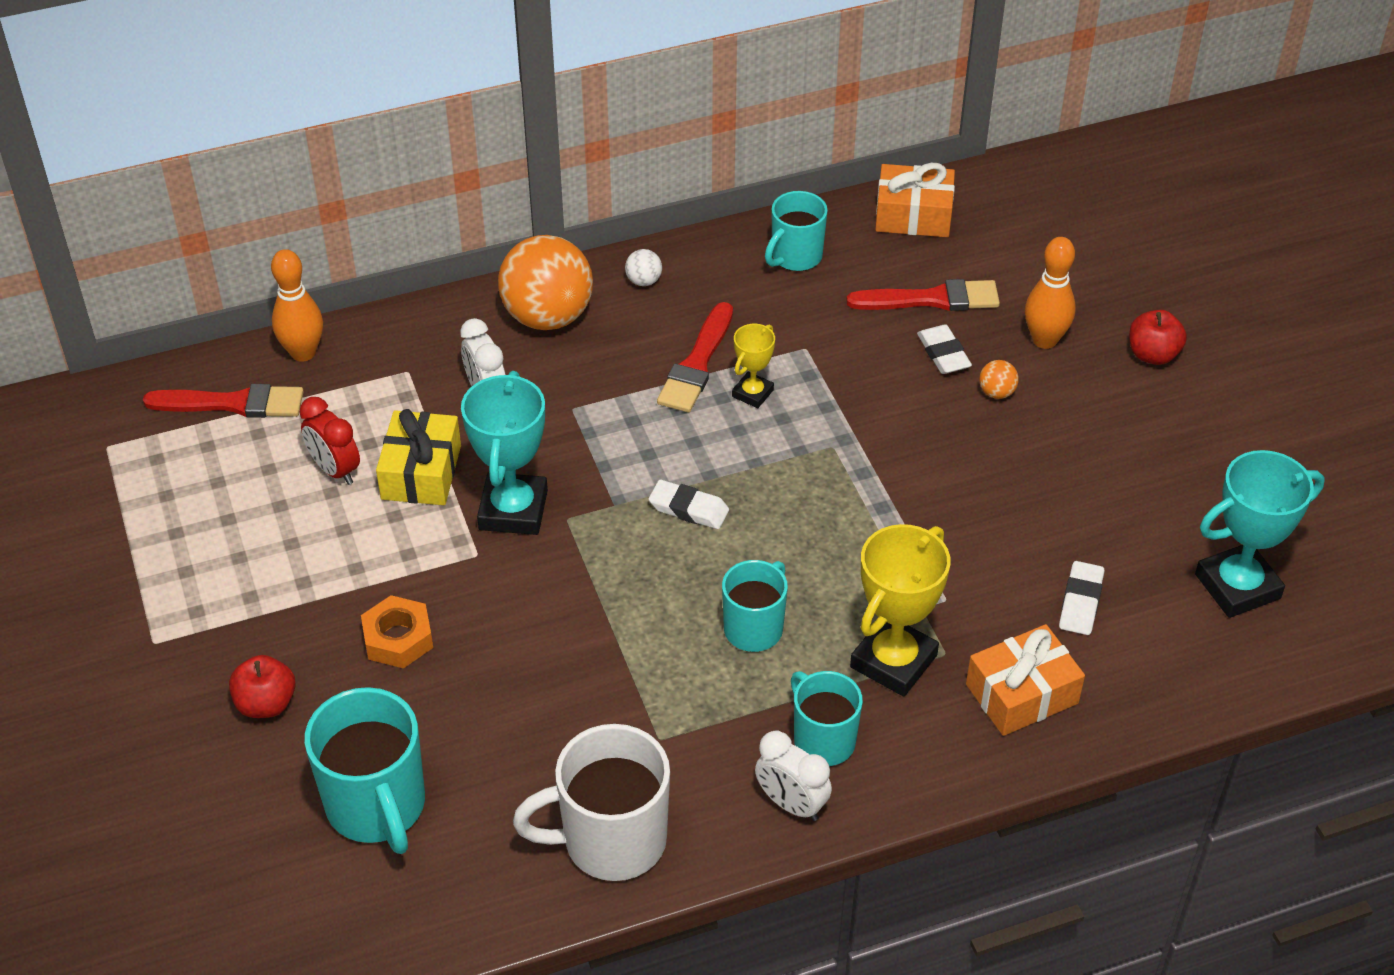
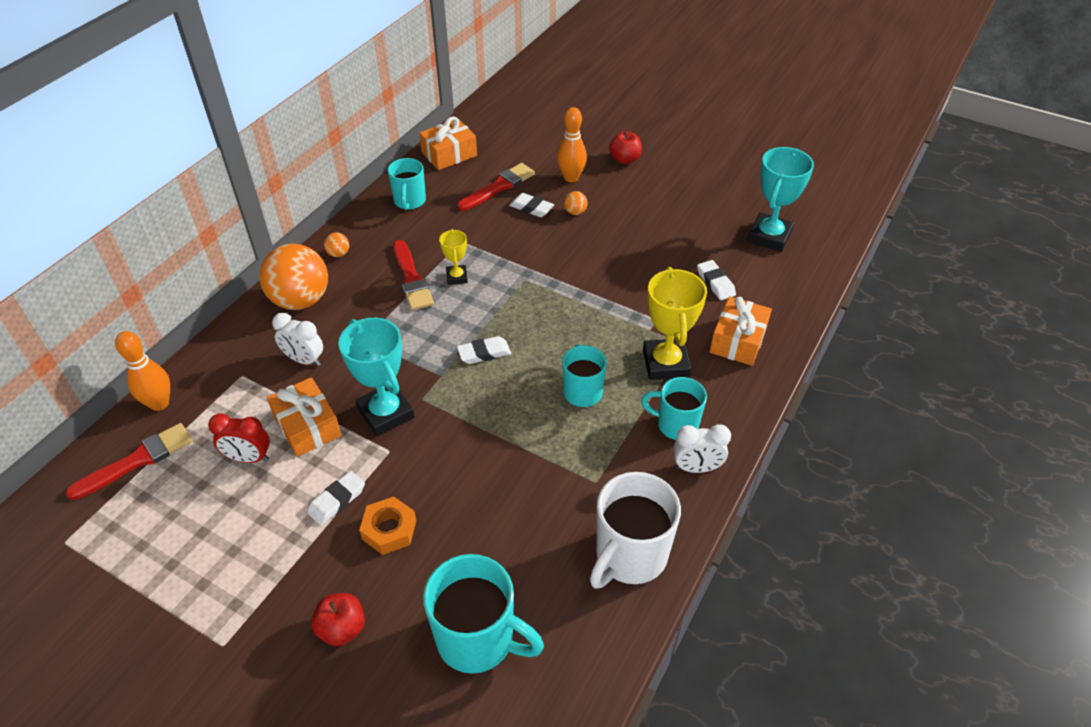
camera: 40 degrees left, 0 degrees up
yellow gift [376,409,461,505] -> orange gift [267,377,341,457]
white ball [625,249,662,286] -> orange ball [324,232,349,257]
none -> white eraser [307,471,365,525]

